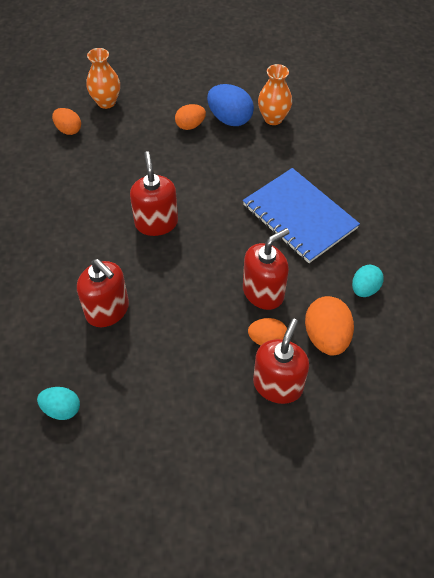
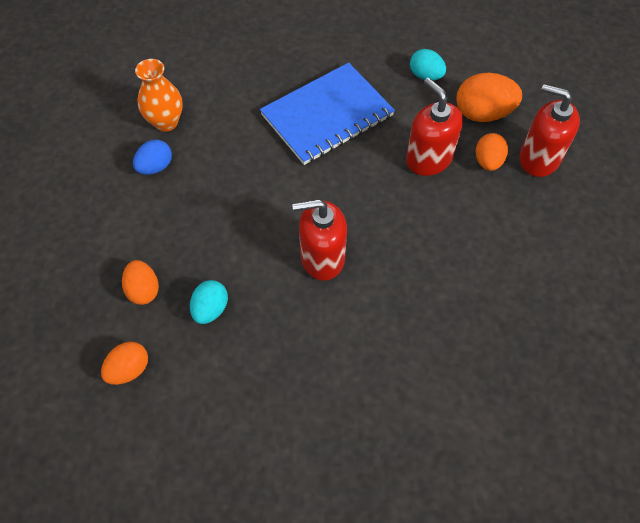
camera: 85 degrees left, 5 degrees up
turquoise egg [37,387,80,420] -> turquoise egg moved to [190,280,228,324]
red soap dispenser [77,259,129,327] -> none
orange vase [86,48,120,109] -> none
orange egg [175,104,206,130] -> orange egg moved to [122,260,159,305]
blue egg [207,84,254,126] -> blue egg [133,140,172,175], size x0.63

